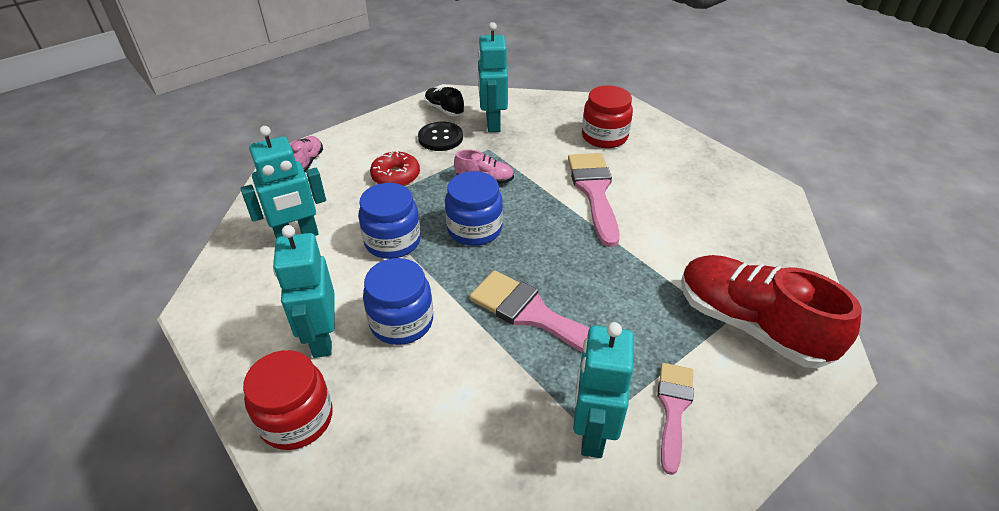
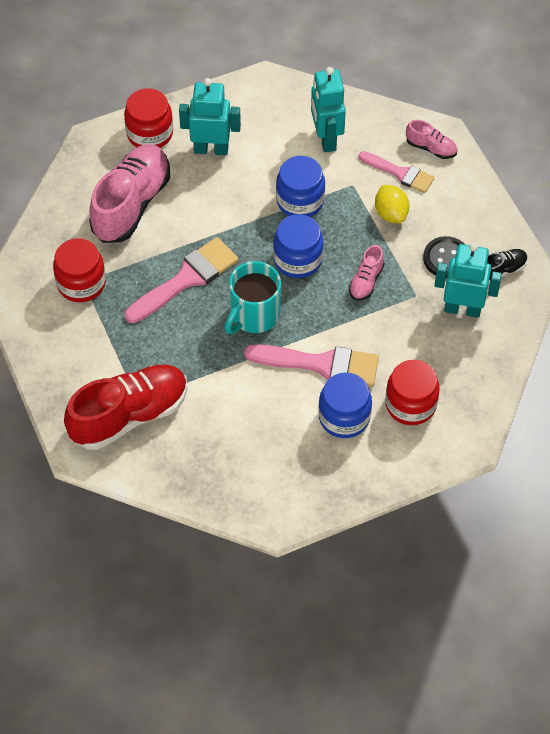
camera: 105 degrees right, 15 degrees up
blue jar [363,258,433,345] -> blue jar moved to [318,372,372,438]
red donut [370,151,420,186] -> yellow lemon [375,185,409,223]
turquoise robot [573,322,634,458] -> red jar [53,238,106,302]
pink brush [657,363,694,475] -> pink brush moved to [359,151,435,193]
none -> pink shoe [89,144,170,243]
none -> turquoise mug [224,261,281,334]

